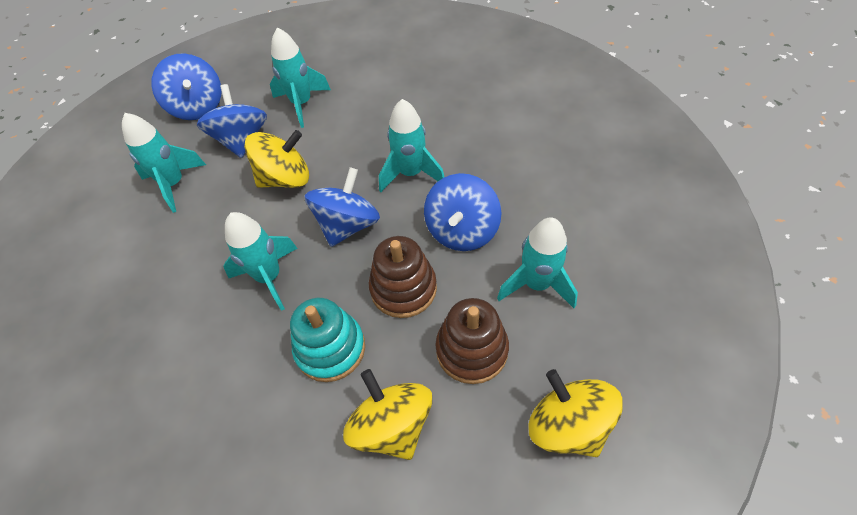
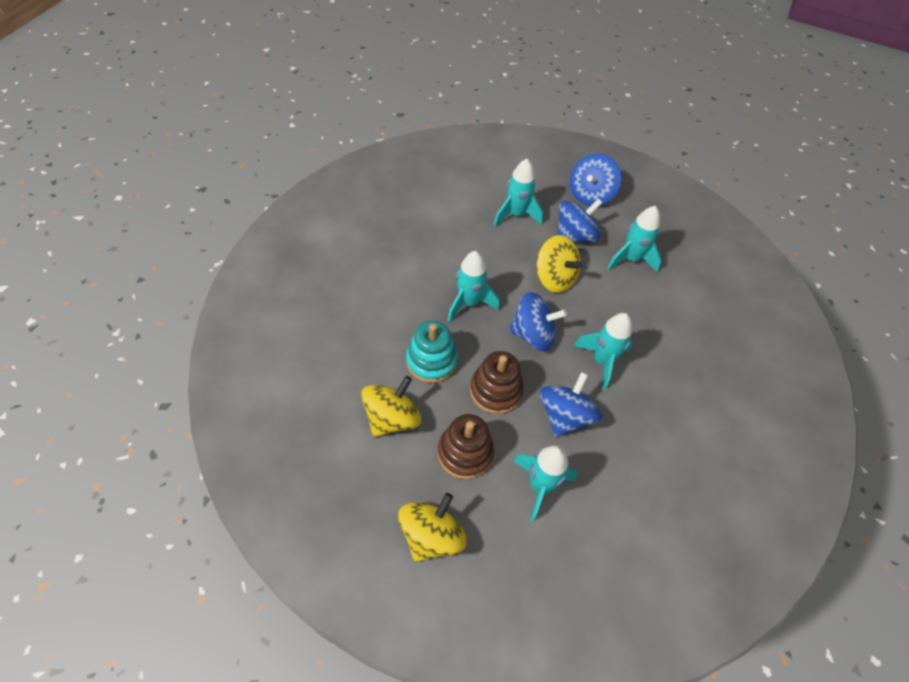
camera: 60 degrees right, 0 degrees up
blue spinning top [424,173,501,251] -> blue spinning top turned 120 degrees clockwise [540,372,602,437]

